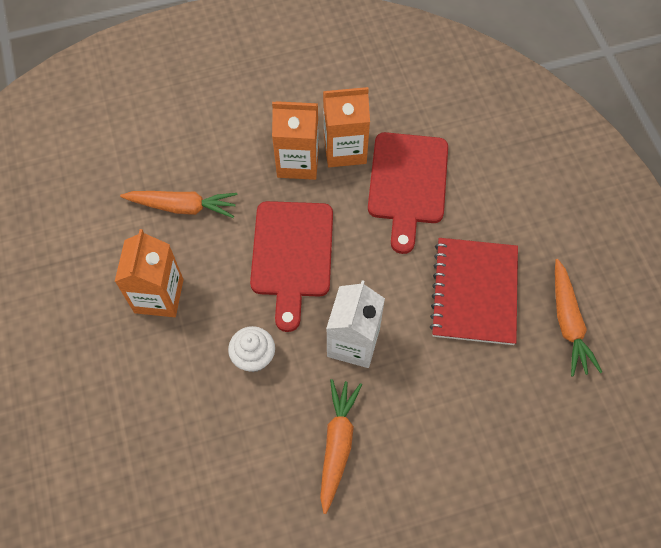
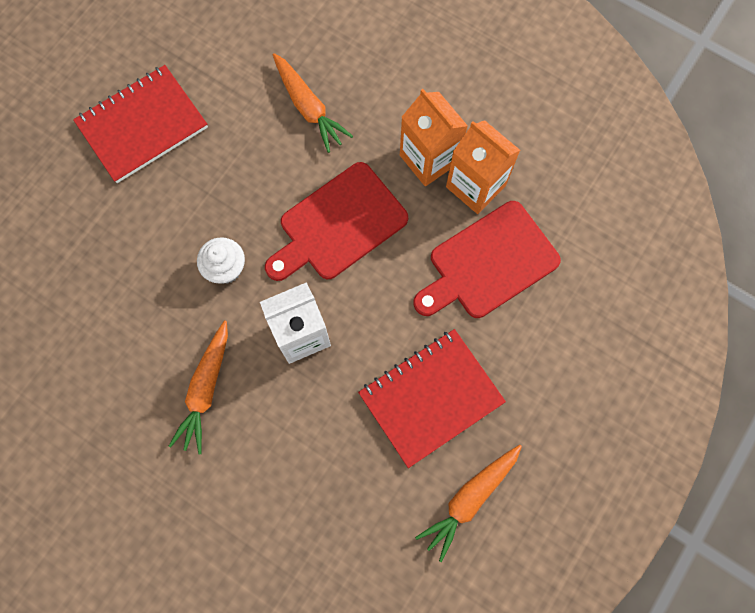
camera: 50 degrees right, 10 degrees up
orange carton [114,229,184,317] -> none
orange carrot [320,379,362,514] -> orange carrot turned 135 degrees clockwise [169,320,228,454]
none -> red notebook [73,65,208,183]

